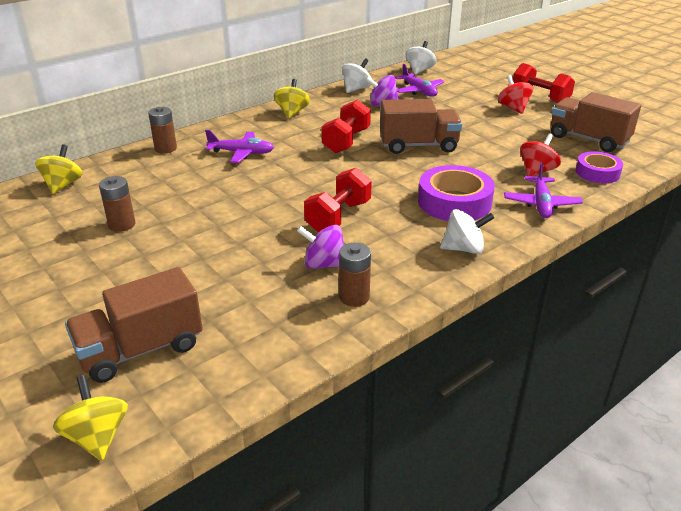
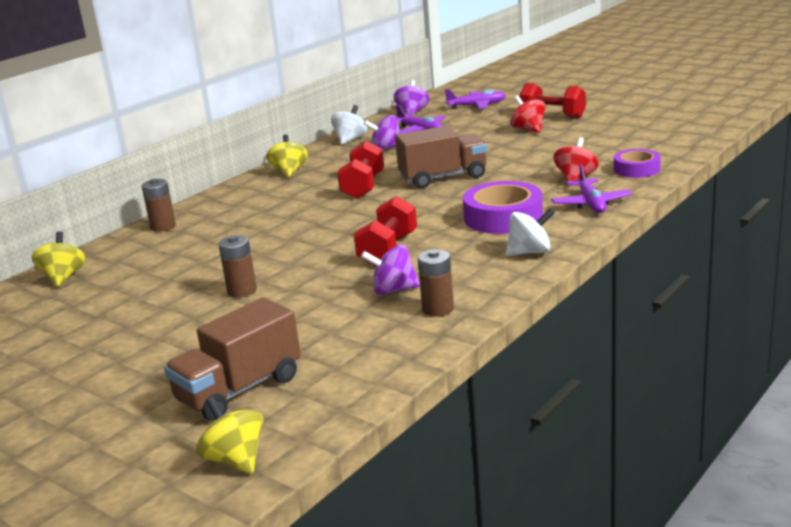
camera: 10 degrees left, 10 degrees down
brown battery [99,176,135,232] -> brown battery moved to [219,235,257,297]
purple plane [205,130,274,163] -> purple plane moved to [445,89,506,109]
white spinning top [406,41,436,75] -> purple spinning top [393,80,429,117]
brown truck [551,92,641,152] -> none

